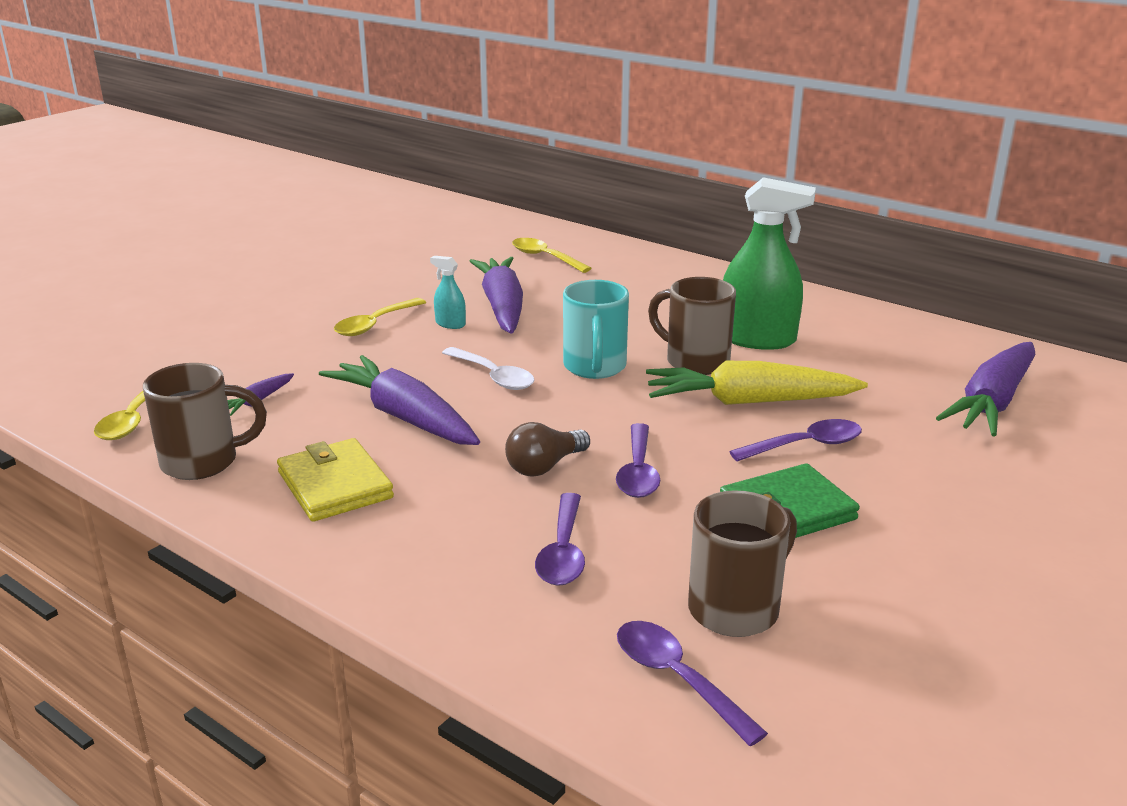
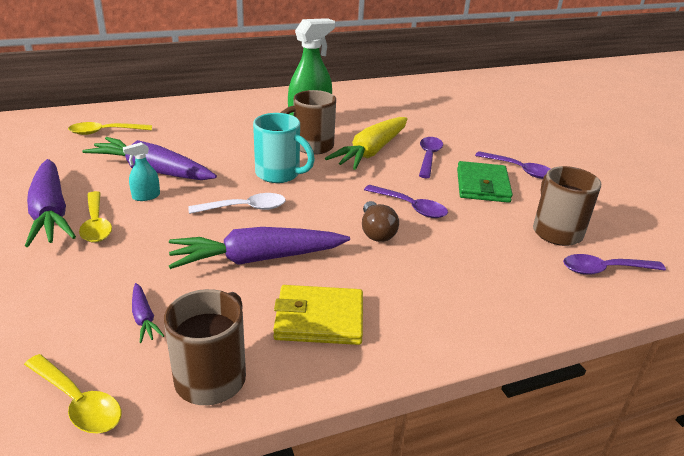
camera: 60 degrees left, 5 degrees up
purple spoon [535,493,585,586] -> purple spoon moved to [475,151,551,179]
purple carrot [936,342,1035,437] -> purple carrot moved to [25,159,76,247]

